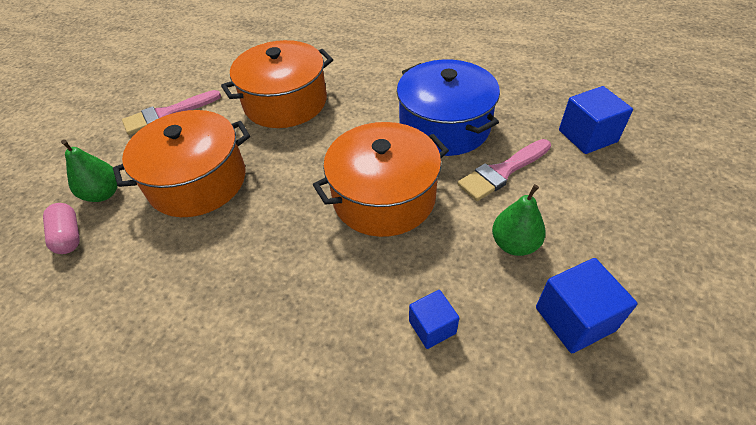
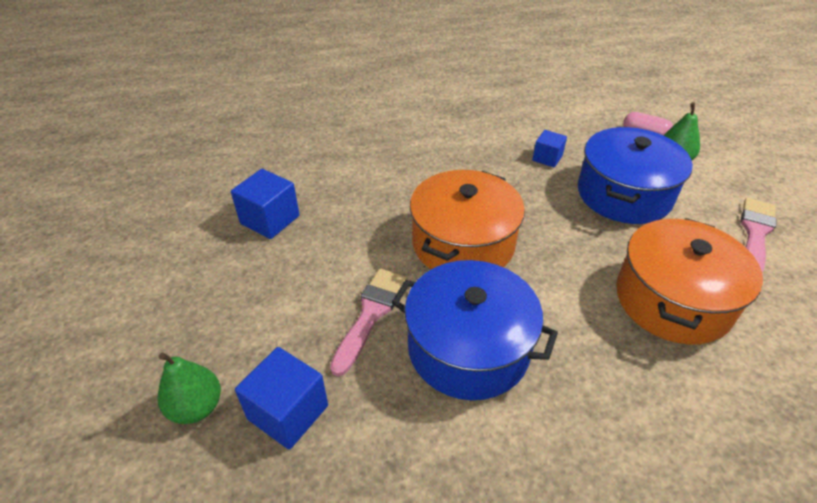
camera: 145 degrees right, 5 degrees down
orange pot [113,110,250,217] -> blue pot [578,127,693,224]
blue cube [409,290,459,349] -> blue cube moved to [532,130,567,167]
green pear [492,184,546,256] -> green pear moved to [158,353,221,424]

